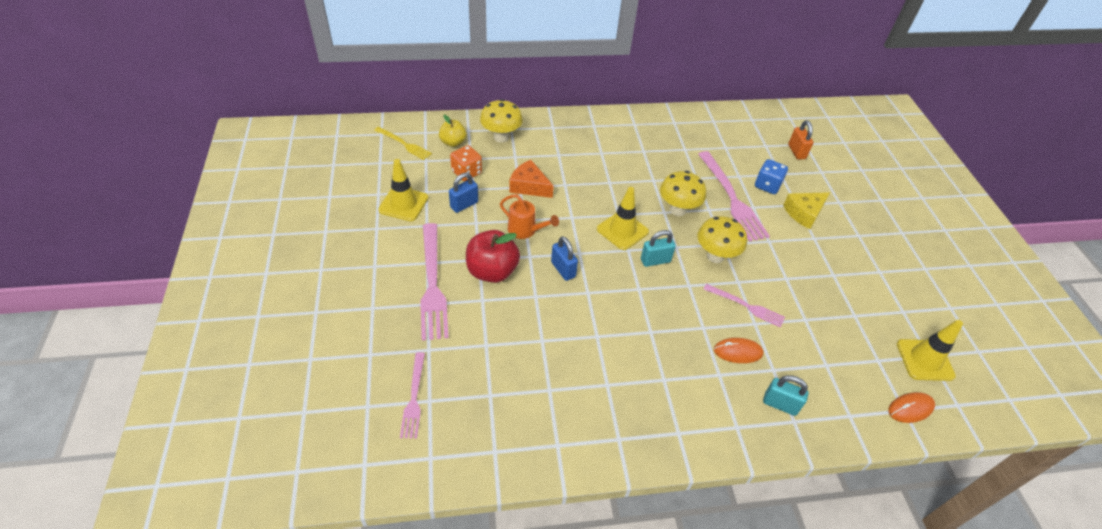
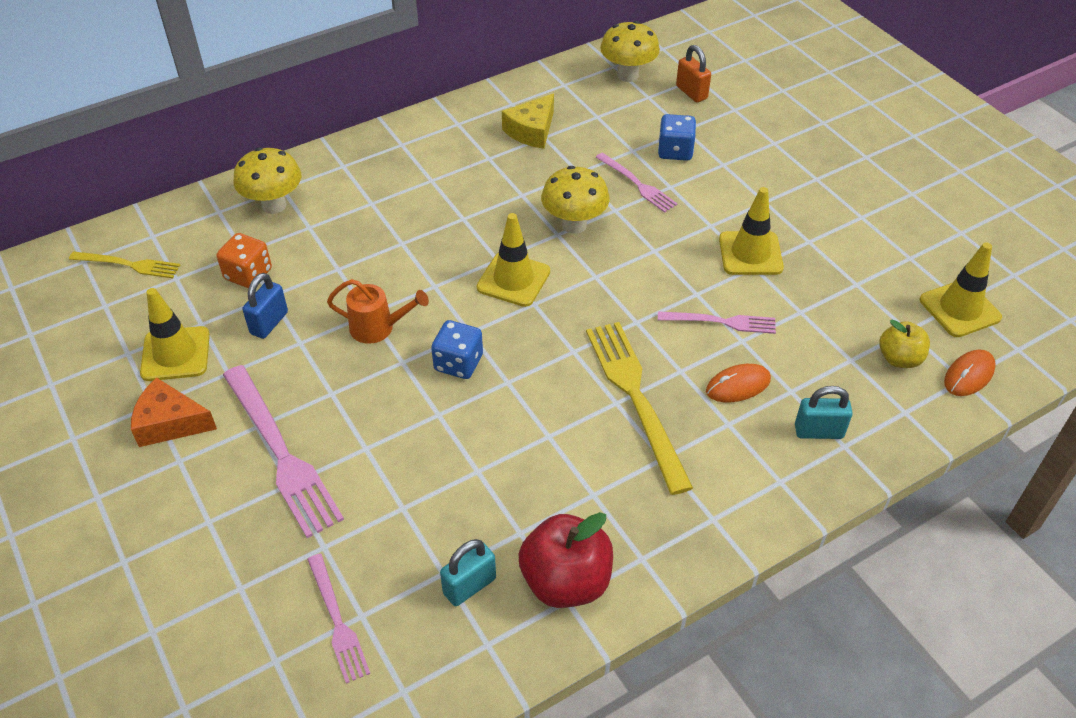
camera: 20 degrees left, 0 degrees up
yellow apple [439,115,467,147] -> yellow apple moved to [880,319,930,368]
red apple [466,230,520,283] -> red apple moved to [519,512,613,608]
orange cheese [509,160,554,198] -> orange cheese moved to [131,377,217,447]
blue padlock [551,236,578,281] -> blue dice [431,320,483,379]
turquoise padlock [641,230,676,267] -> turquoise padlock moved to [440,539,496,606]
yellow mushroom [697,216,747,263] -> yellow mushroom moved to [600,21,660,82]
pink fork [698,151,770,242] -> pink fork [596,153,678,213], size x0.57
yellow cheese [783,192,830,229] -> yellow cheese moved to [502,93,554,149]
none -> yellow fork [586,322,693,495]
none -> yellow traffic cone [719,187,784,275]

